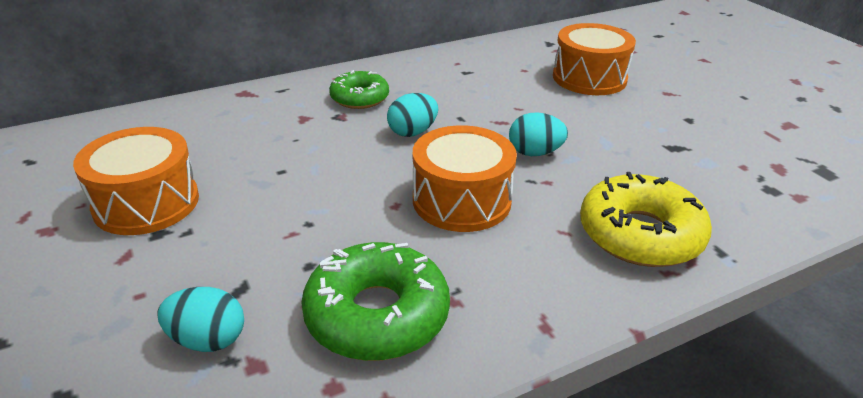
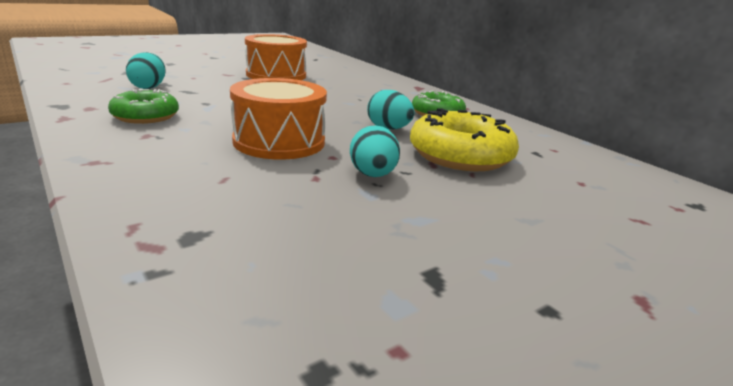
camera: 80 degrees right, 10 degrees down
green donut [301,242,450,361] -> green donut [108,89,179,124], size x0.64
orange drum [553,23,636,95] -> none
yellow donut [580,172,712,267] -> yellow donut moved to [410,108,519,171]

